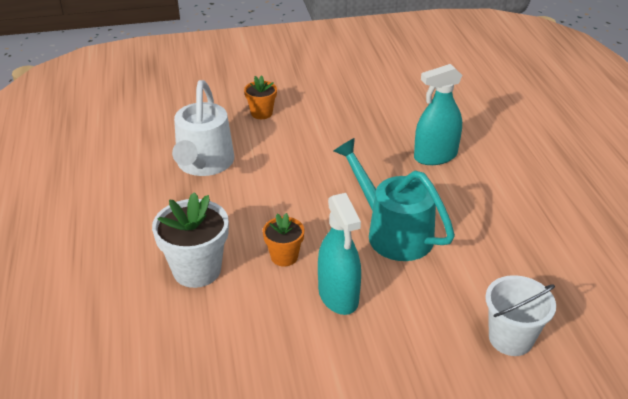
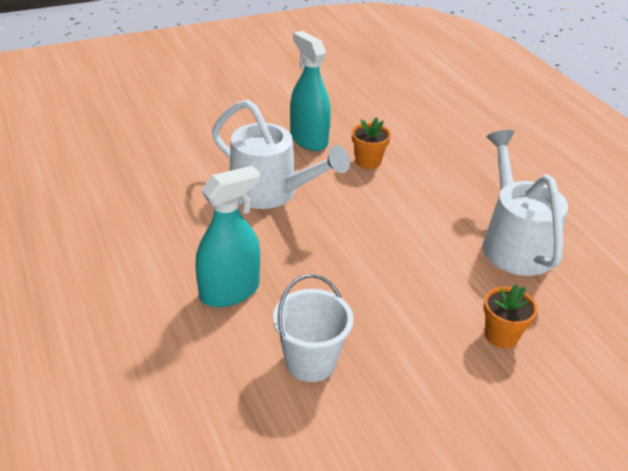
camera: 165 degrees right, 0 degrees up
white flower pot [152,192,229,288] -> none
turquoise watering can [334,138,455,261] -> white watering can [212,99,350,209]
white bucket [485,275,556,356] -> white bucket moved to [273,274,354,382]

